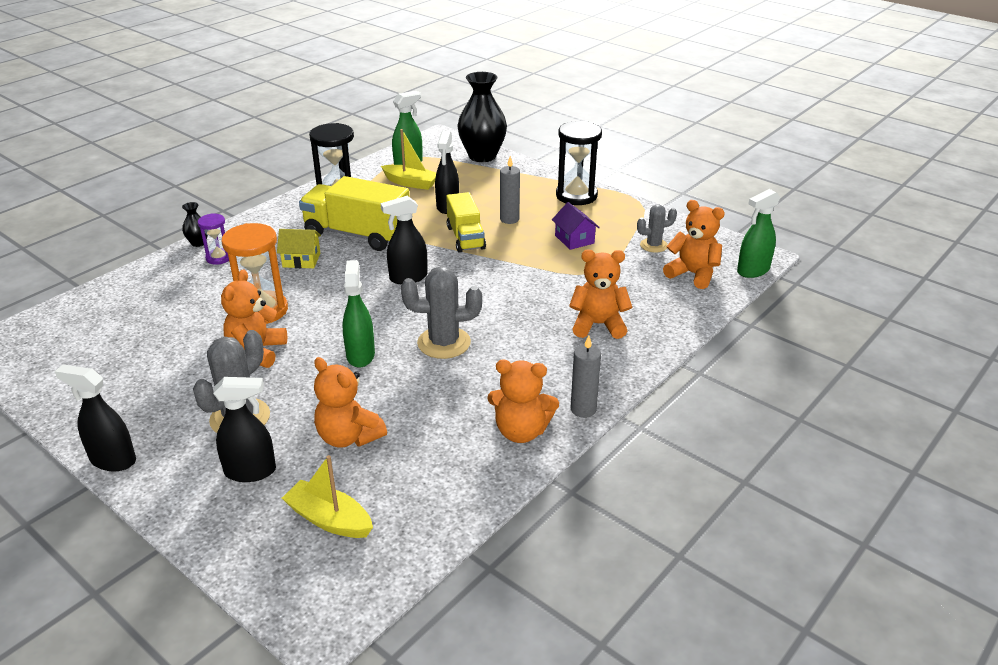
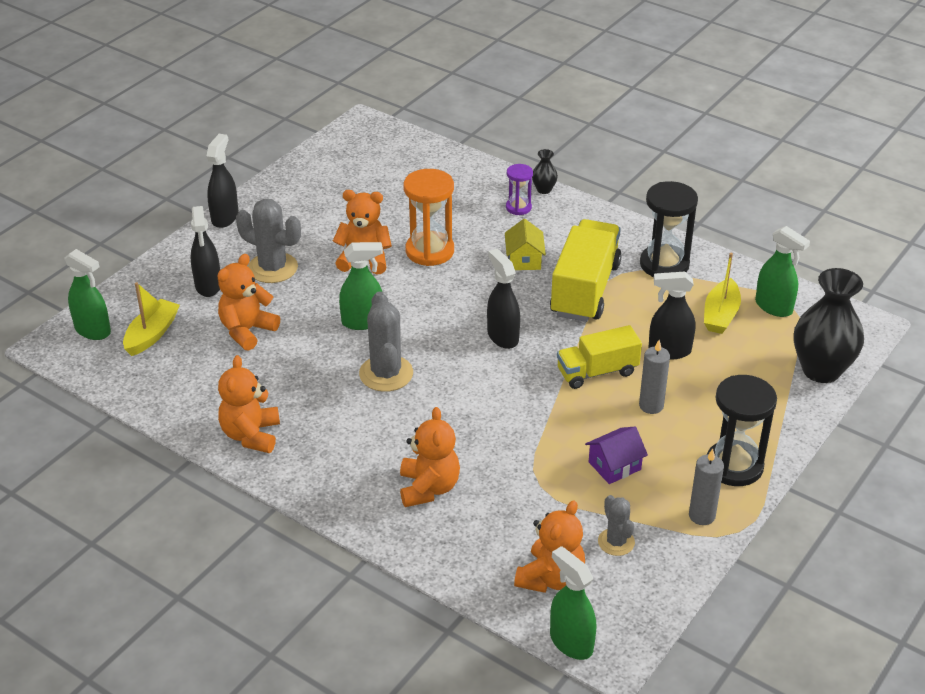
camera: 85 degrees right, 5 degrees up
grey candle [571,335,601,418] -> grey candle moved to [689,449,724,525]
none -> green spray bottle [65,249,111,340]

